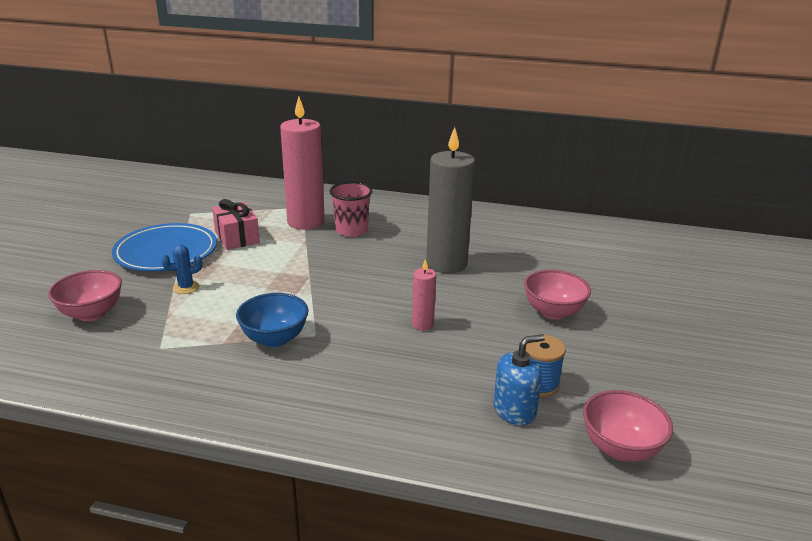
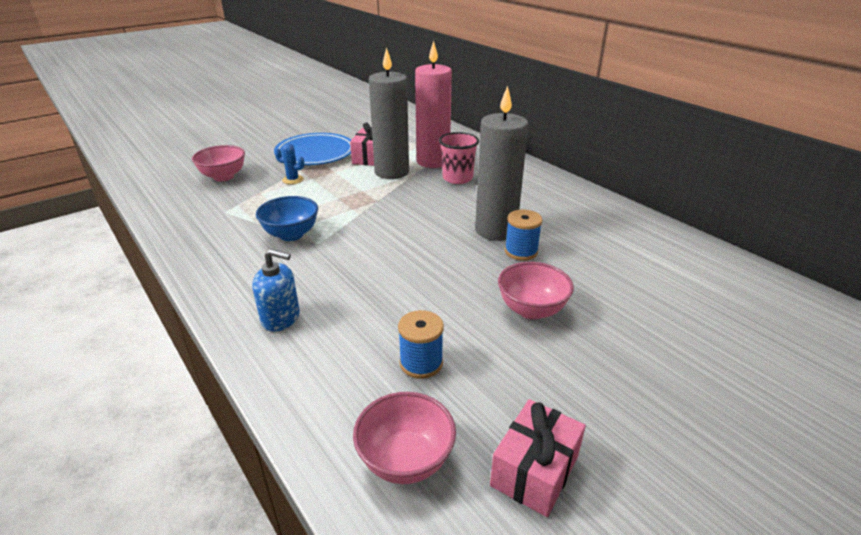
camera: 40 degrees right, 5 degrees up
pink candle [412,259,436,331] -> none
blue soap dispenser [493,334,545,425] -> blue soap dispenser moved to [252,249,300,332]
none -> grey candle [369,47,409,179]
none -> pink gift [490,399,586,517]
none -> blue spool [505,210,543,261]

